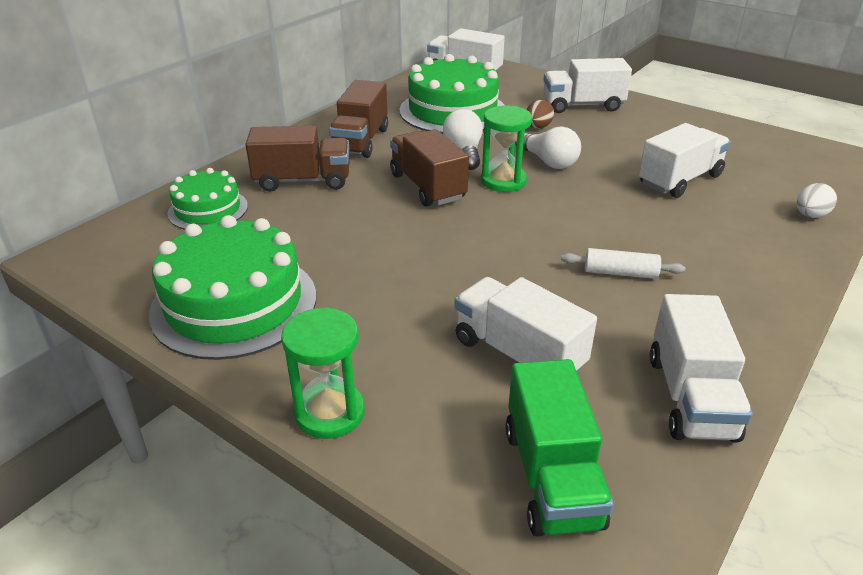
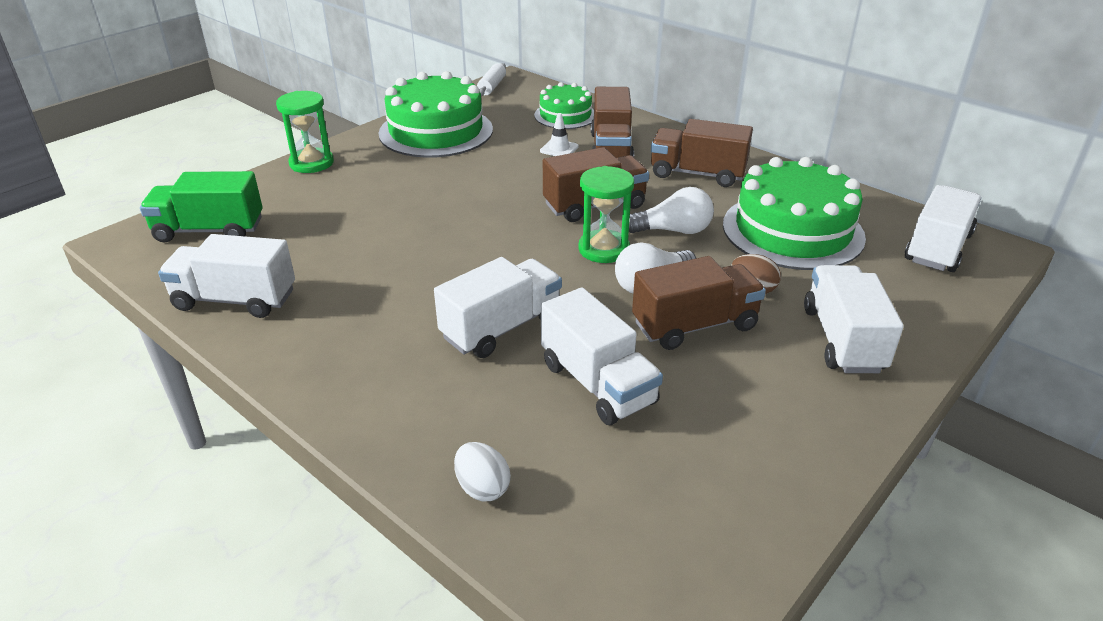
camera: 95 degrees right, 0 degrees up
white truck [454,277,597,374] -> white truck moved to [434,257,562,358]
white rolling pin [561,248,685,279] -> white rolling pin moved to [477,63,506,96]
none -> white traffic cone [540,113,579,156]
none -> brown truck [632,256,766,350]

